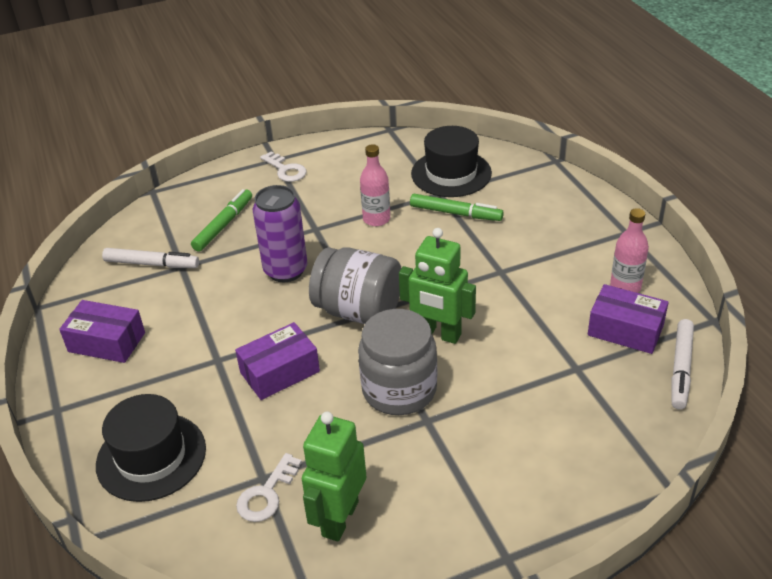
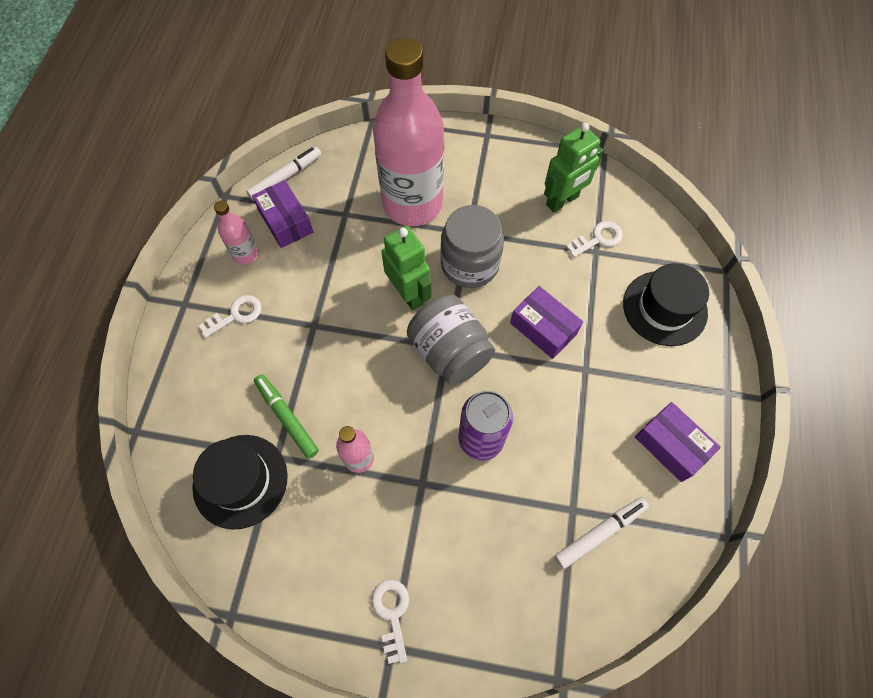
camera: 150 degrees left, 25 degrees up
white marker [102,248,199,268] -> white marker turned 105 degrees clockwise [555,497,649,569]
green marker [191,189,252,252] -> none
purple box [235,322,320,400] -> purple box turned 45 degrees clockwise [510,286,583,359]
none -> white key [199,295,261,338]
none -> pink bottle [373,38,444,226]

